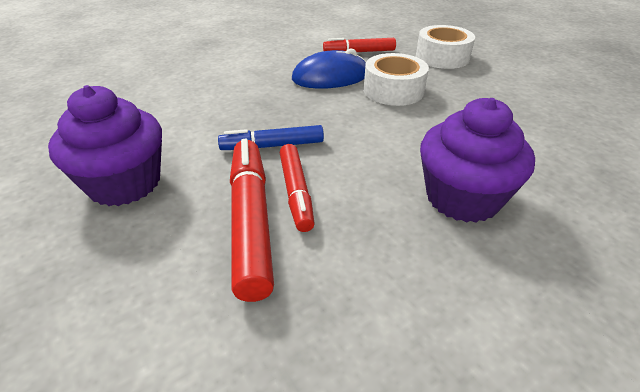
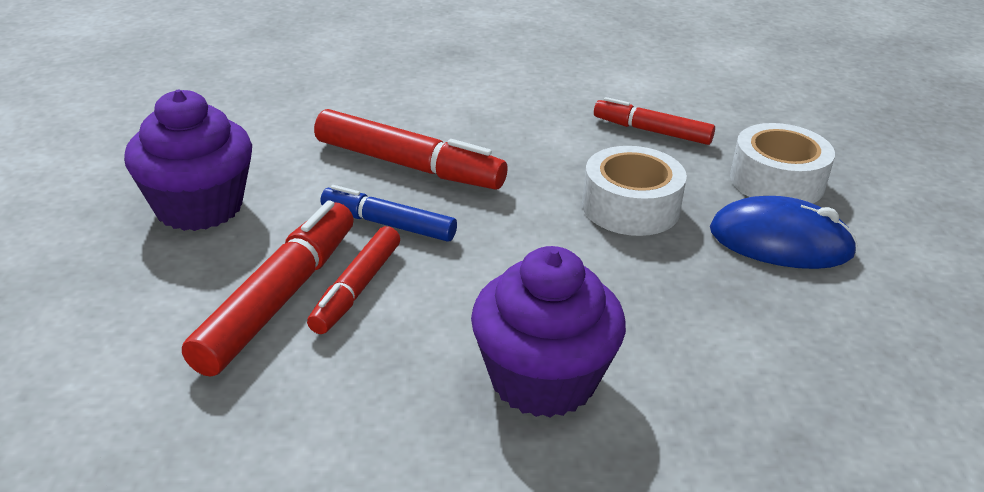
camera: 30 degrees right, 5 degrees down
blue mouse [292,48,366,89] -> blue mouse moved to [710,196,858,269]
none -> red marker [314,109,508,190]

